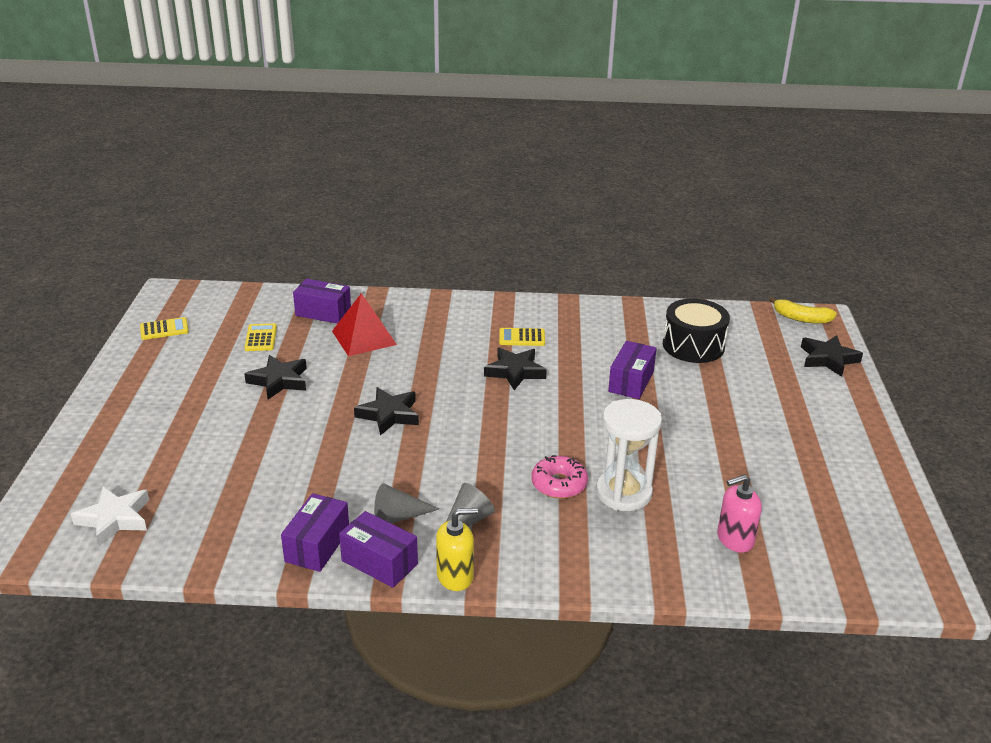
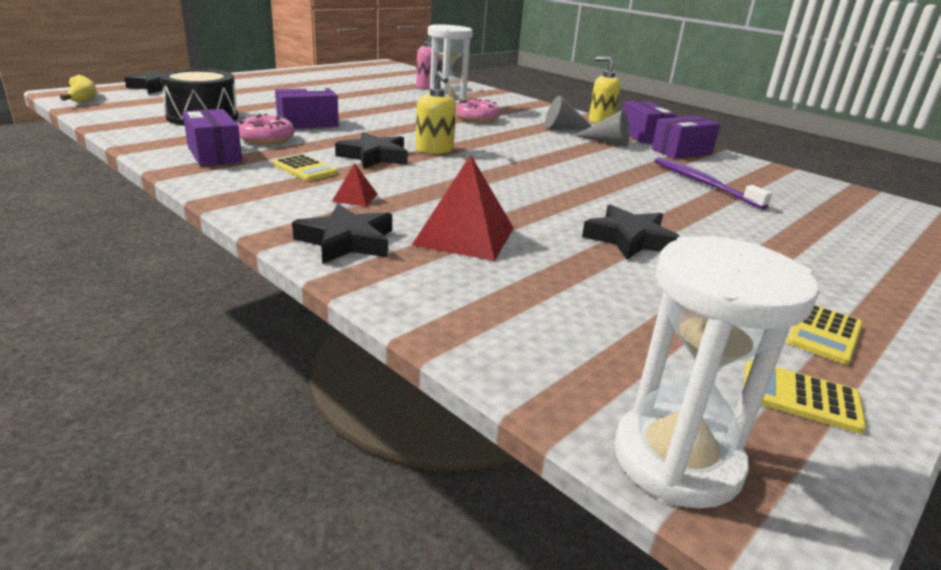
camera: 140 degrees left, 5 degrees down
white star [71,487,149,546] -> none
yellow calculator [244,323,277,351] -> yellow calculator moved to [786,305,863,365]
purple box [293,279,351,324] -> purple box moved to [183,109,242,166]
black star [354,387,419,436] -> black star moved to [292,204,392,264]
none -> pink donut [238,114,295,144]
none -> red pyramid [332,163,378,207]
none -> yellow soap dispenser [416,71,456,154]
none -> white hourglass [614,236,819,508]
none -> purple toothbrush [655,157,772,209]

